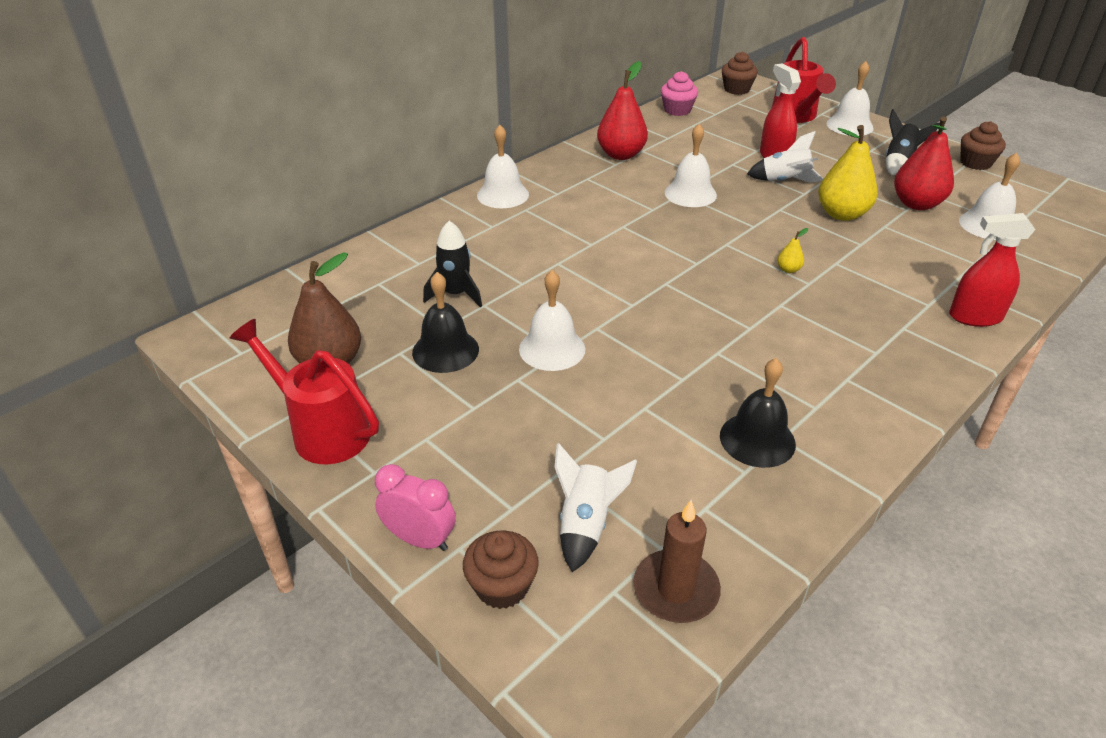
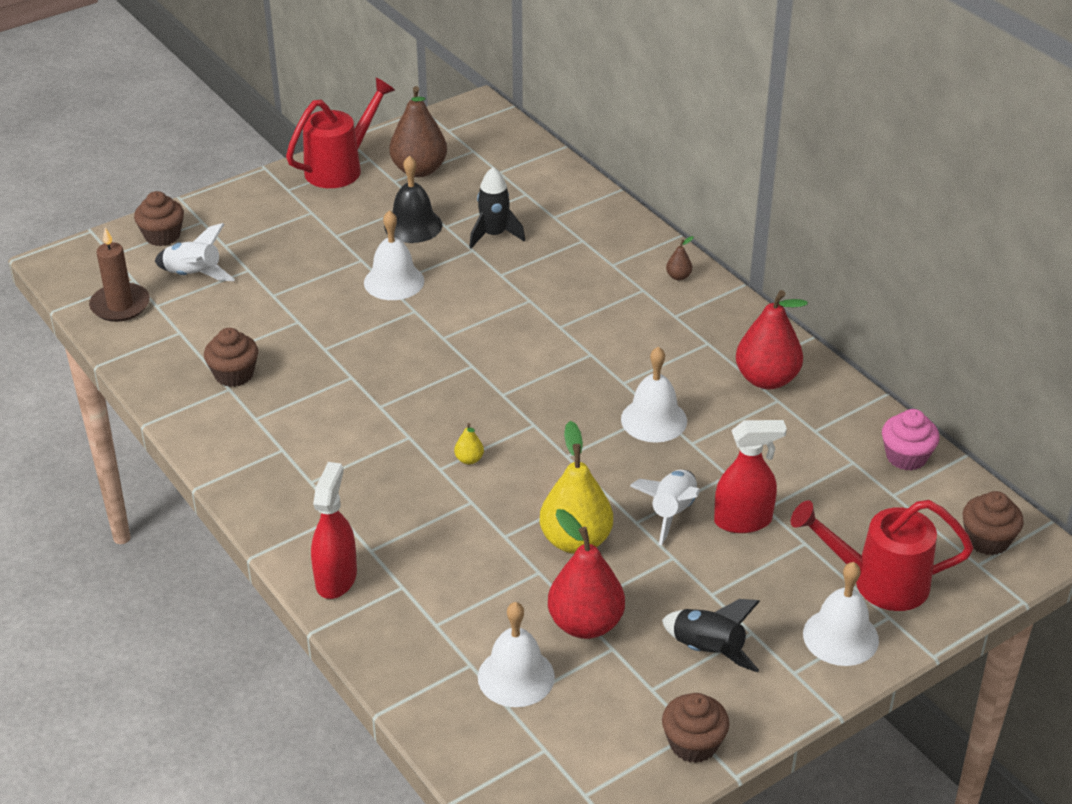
camera: 100 degrees right, 0 degrees up
pink clock [375,464,456,551] -> none
white bell [477,125,529,208] -> brown pear [666,236,694,280]
black bell [720,358,796,468] -> brown cupcake [204,328,258,387]

